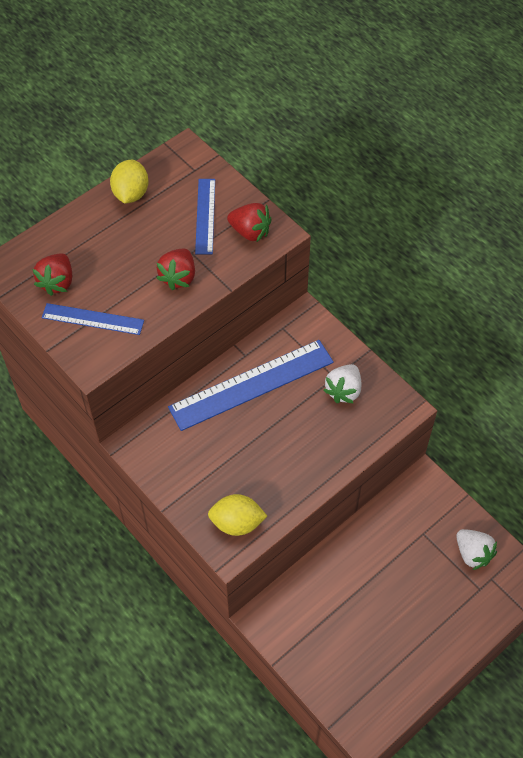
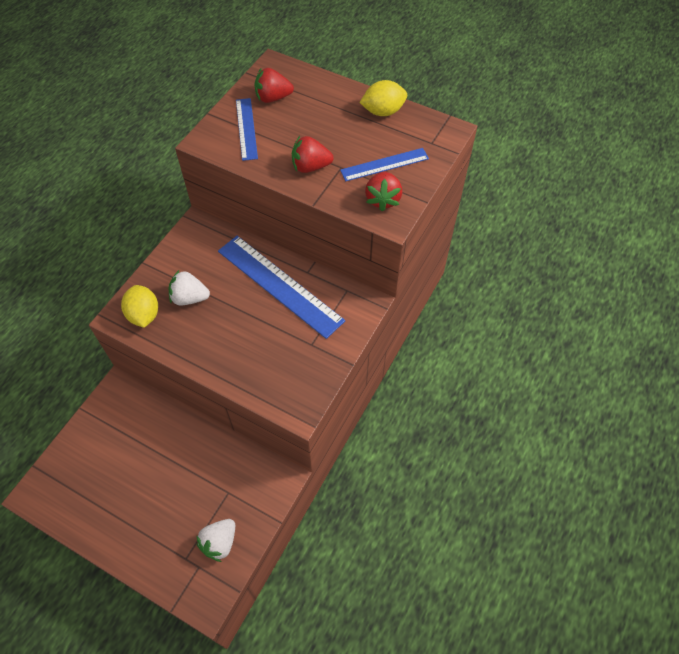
camera: 70 degrees right, 0 degrees up
white strawberry [323,364,361,403] -> white strawberry moved to [169,270,210,305]

